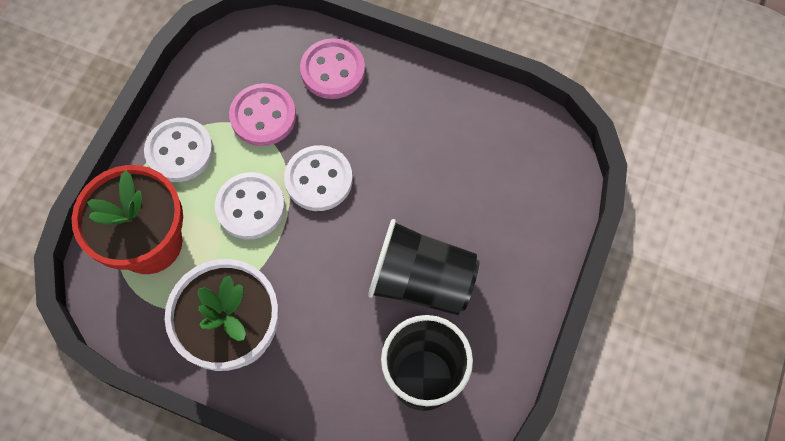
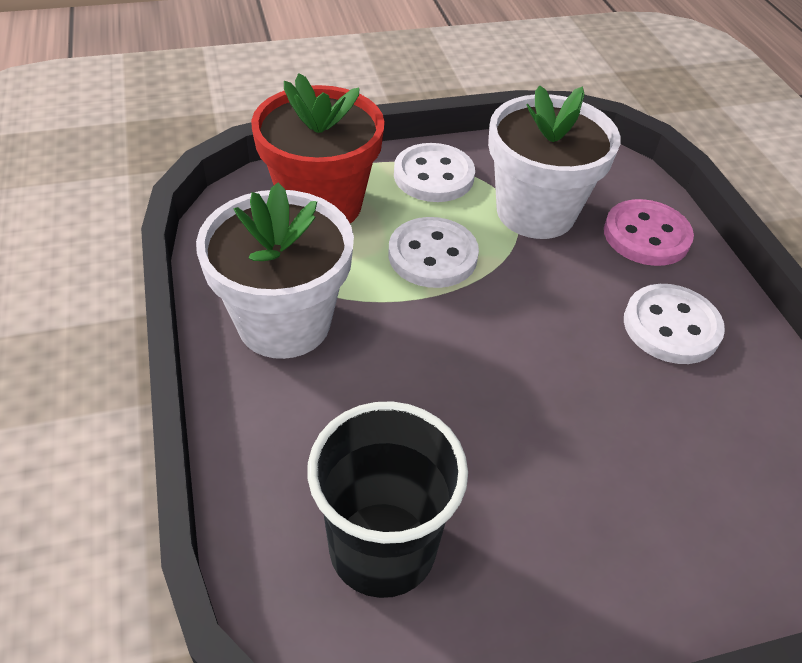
camera: 50 degrees right, 20 degrees down
pink button [229,83,296,146] -> white flower pot [488,85,620,239]
white button [284,145,353,211] -> white button moved to [624,284,725,364]
black cup [368,219,479,315] -> none

